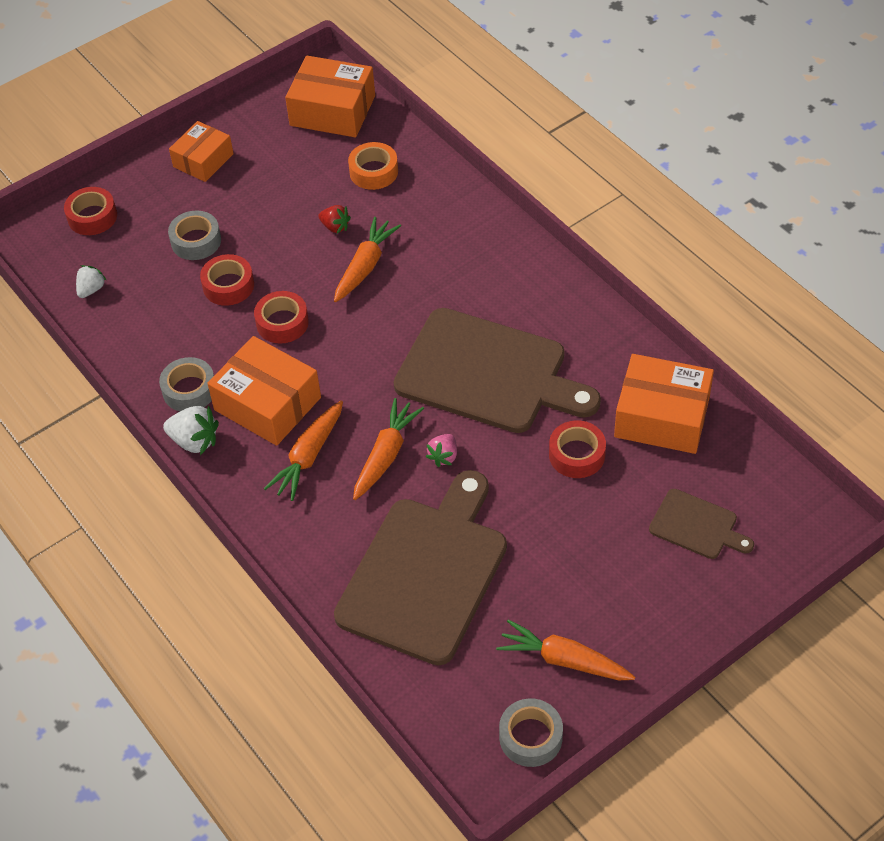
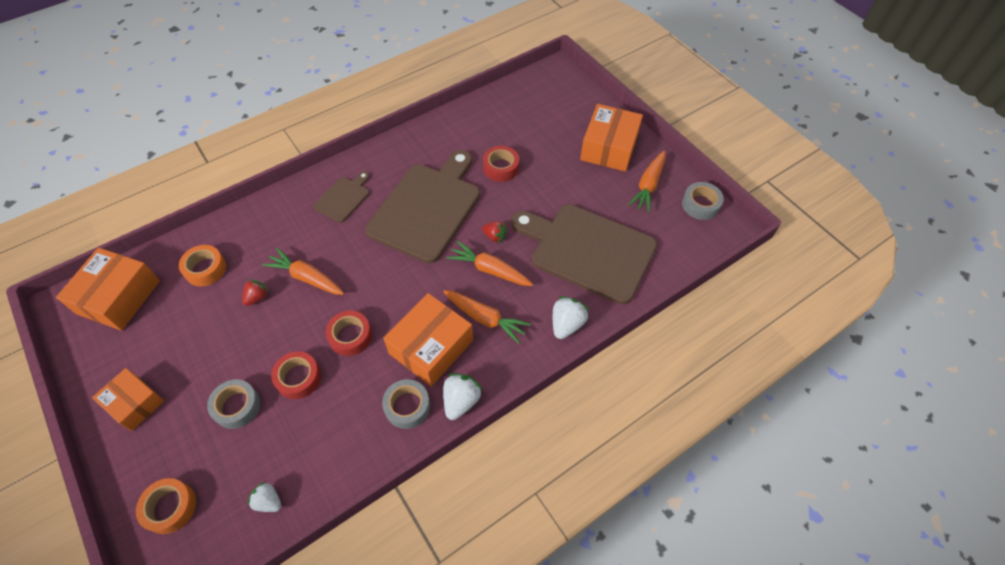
camera: 90 degrees left, 5 degrees up
red tape [64,187,117,235] -> orange tape [136,478,196,534]
pink strawberry [426,434,457,467] -> red strawberry [482,221,507,243]
orange box [614,354,714,454] -> orange box moved to [580,104,643,172]
brown cutting board [649,489,754,559] -> brown cutting board moved to [313,172,370,223]
none -> white strawberry [553,296,589,339]

